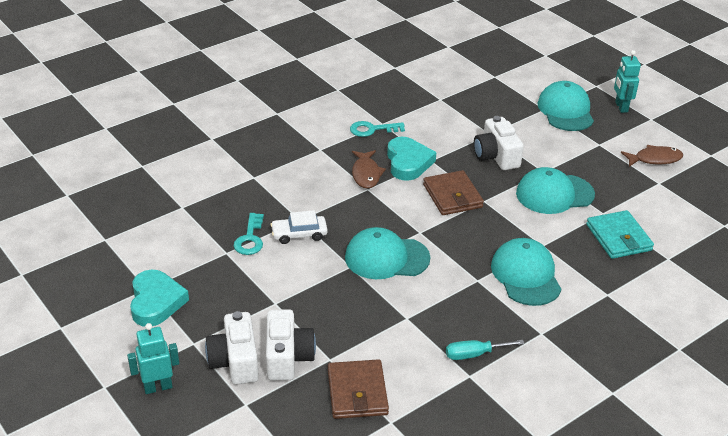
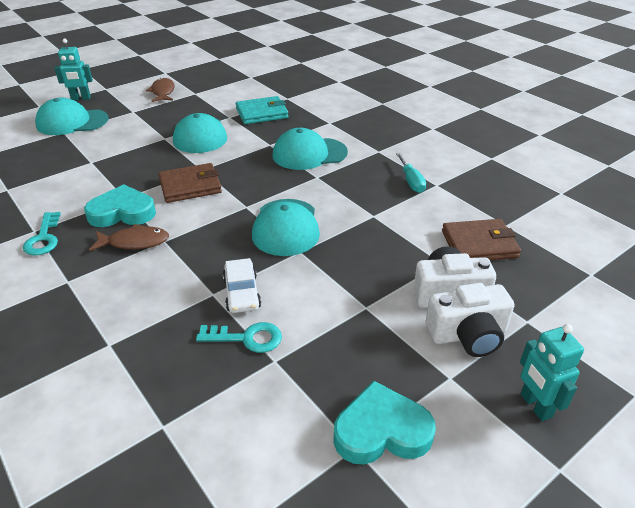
camera: 90 degrees left, 0 degrees up
white camera [474,116,524,170] -> none

